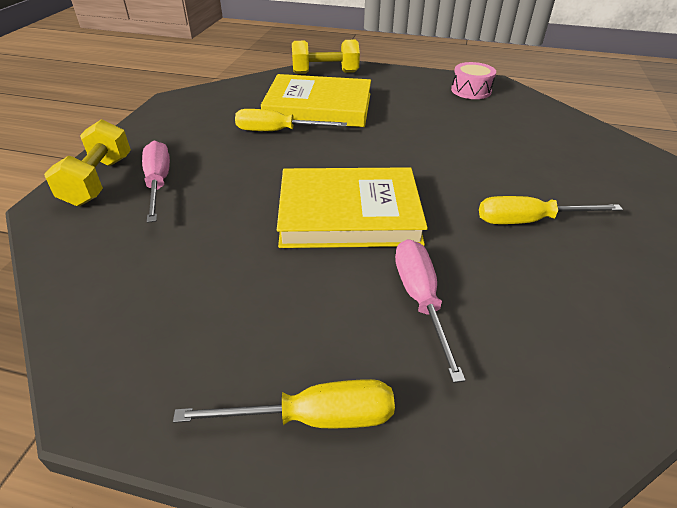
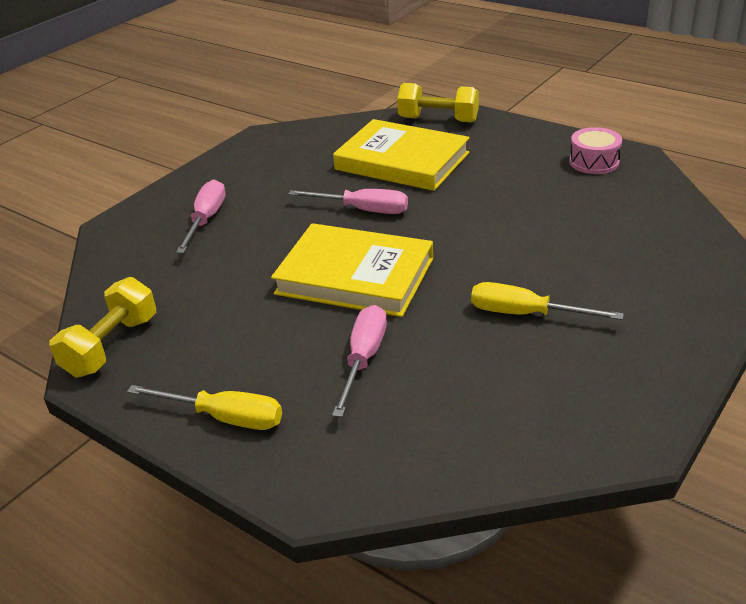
camera: 25 degrees right, 5 degrees down
yellow dumbbell [44,119,131,206] -> yellow dumbbell moved to [49,277,156,378]
yellow screwdriver [235,109,347,131] -> none
none -> pink screwdriver [288,189,408,214]

